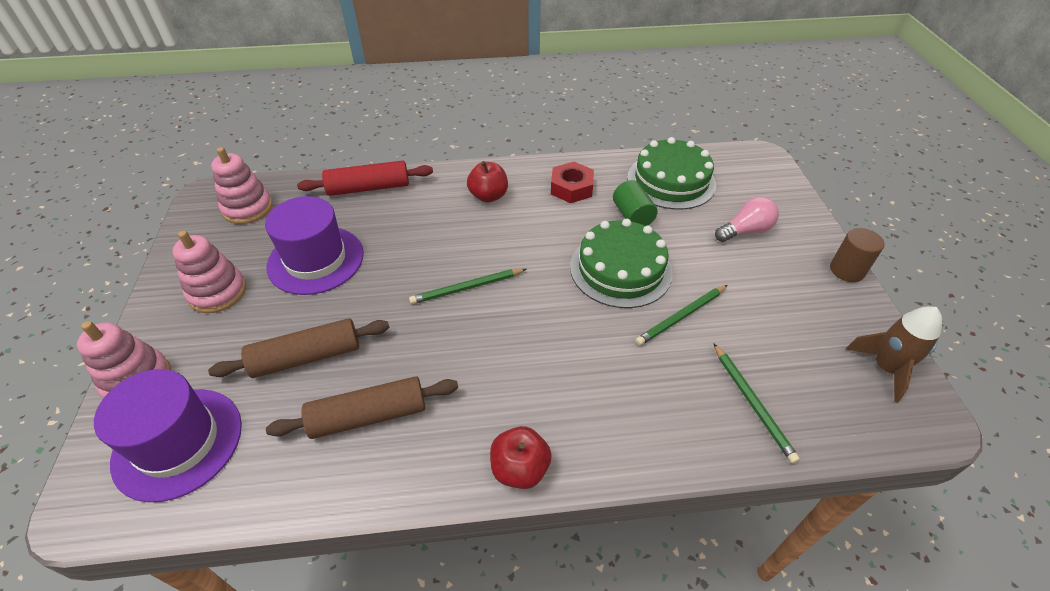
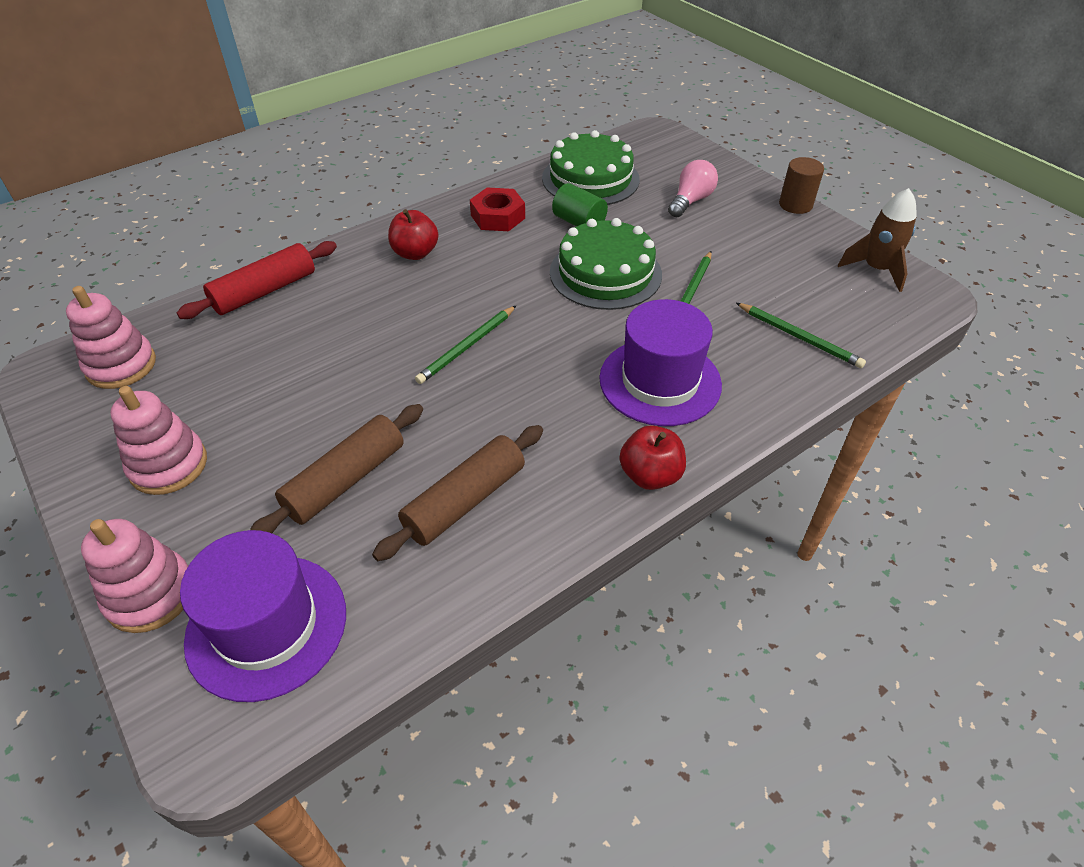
camera: 30 degrees left, 0 degrees up
purple hat [265,196,364,295] -> purple hat moved to [599,299,722,426]

